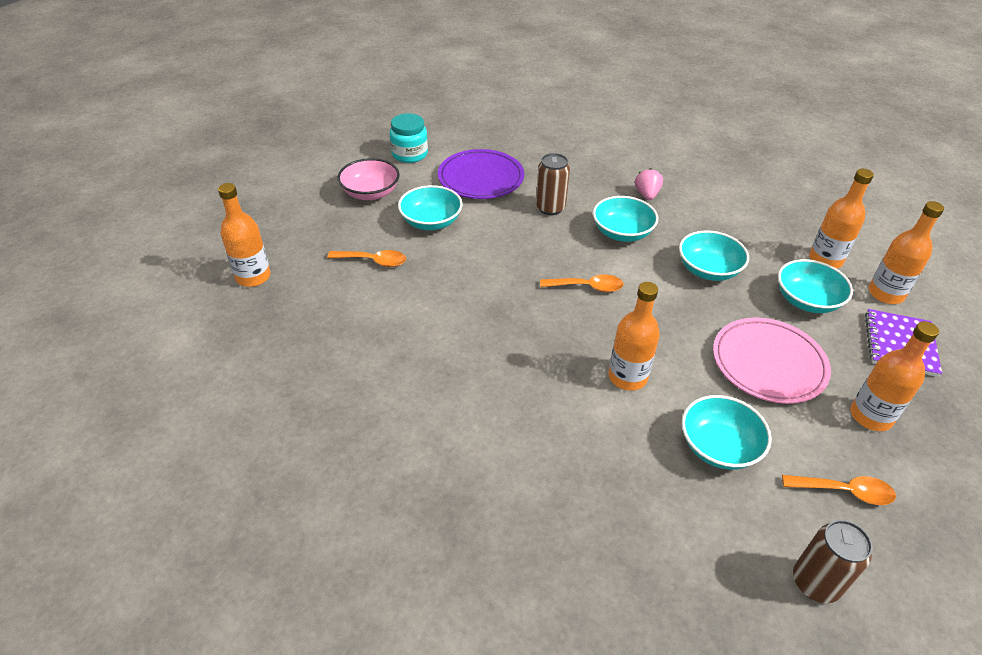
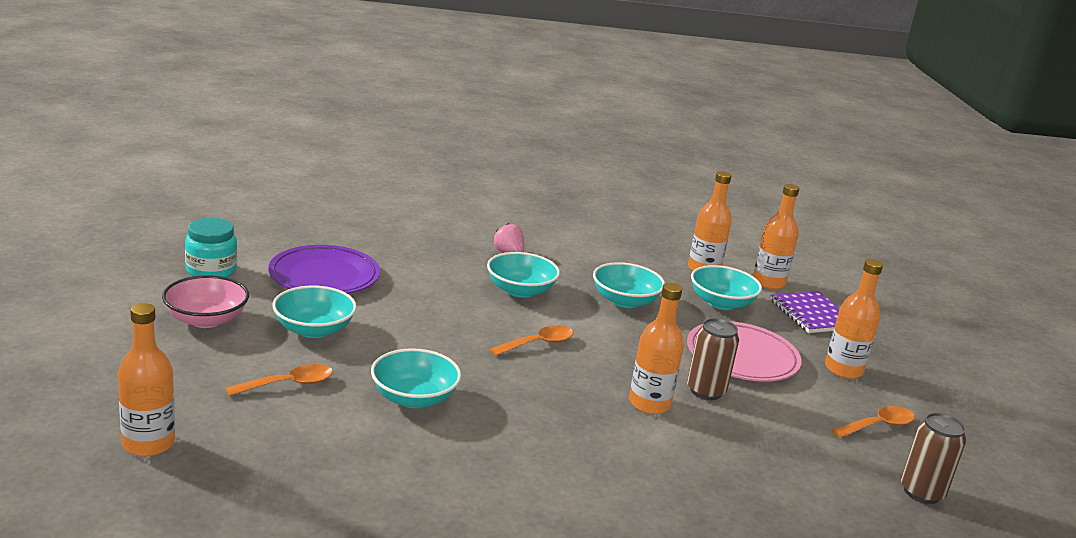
camera: 40 degrees left, 20 degrees down
brown can [536,153,570,215] -> brown can moved to [687,318,739,400]
turquoise bowl [682,395,772,470] -> turquoise bowl moved to [371,348,461,408]

